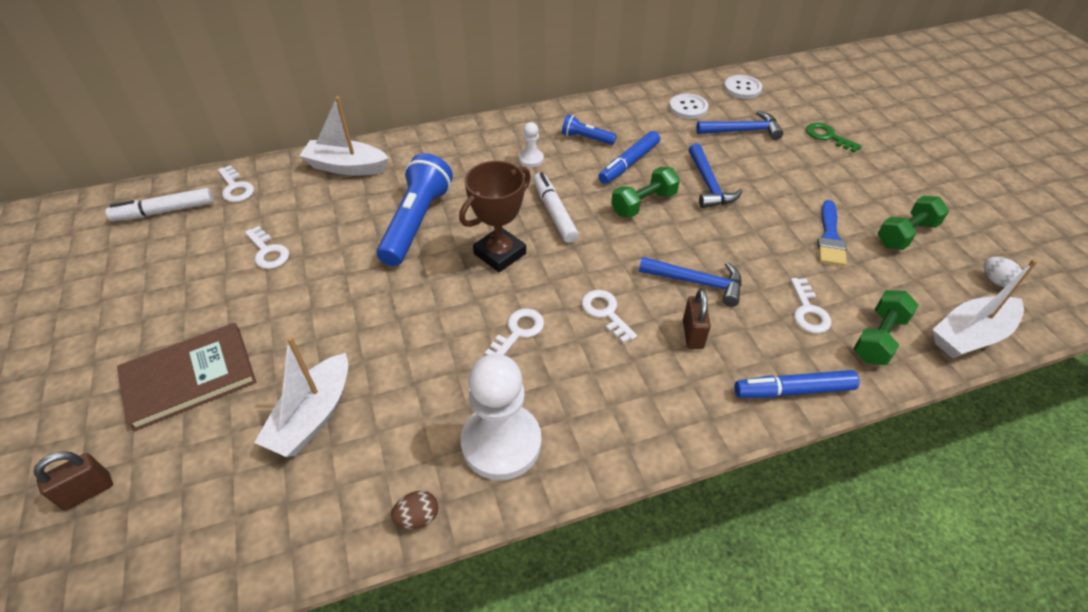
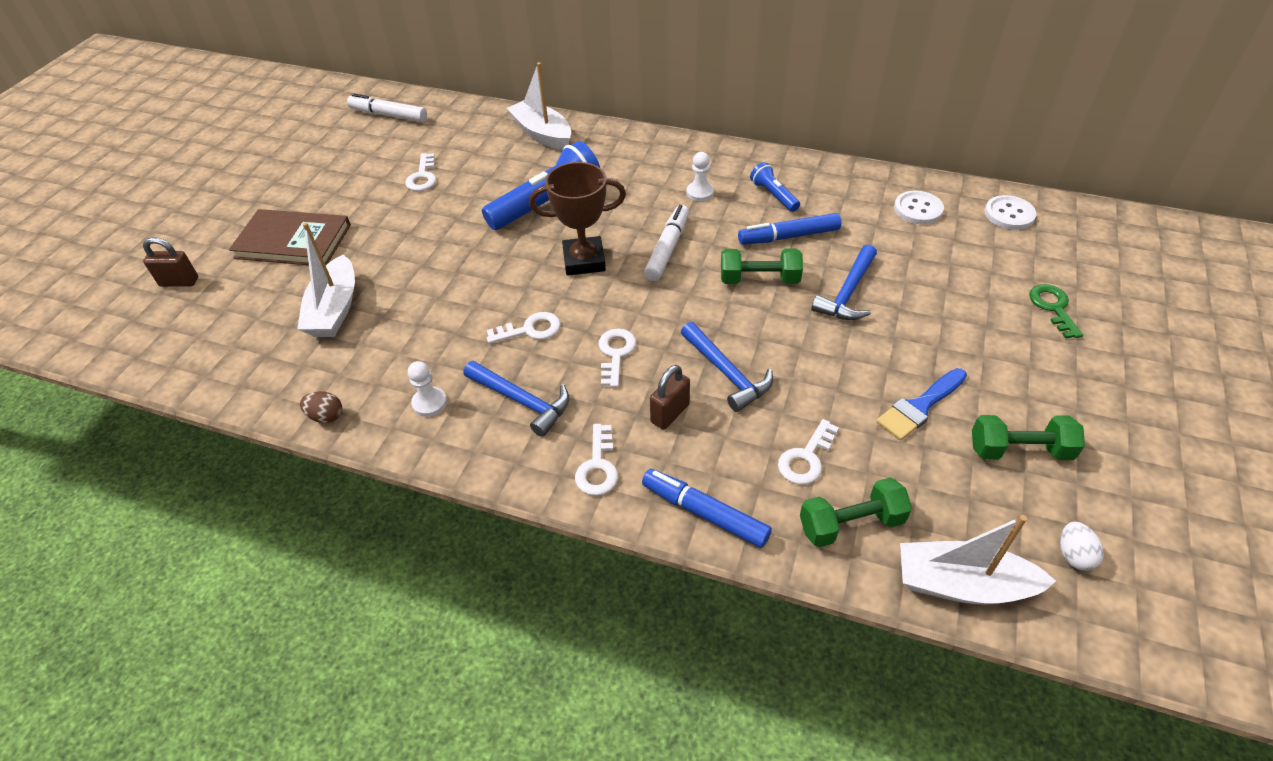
camera: 40 degrees right, 0 degrees up
white key [218,165,254,202] -> white key moved to [575,424,618,496]
white boat [254,336,348,457] -> white boat turned 60 degrees counterclockwise [297,223,355,337]
white pawn [461,354,541,480] -> white pawn [408,361,447,417], size x0.45
blue hammer [696,111,783,140] -> blue hammer moved to [464,361,569,437]

